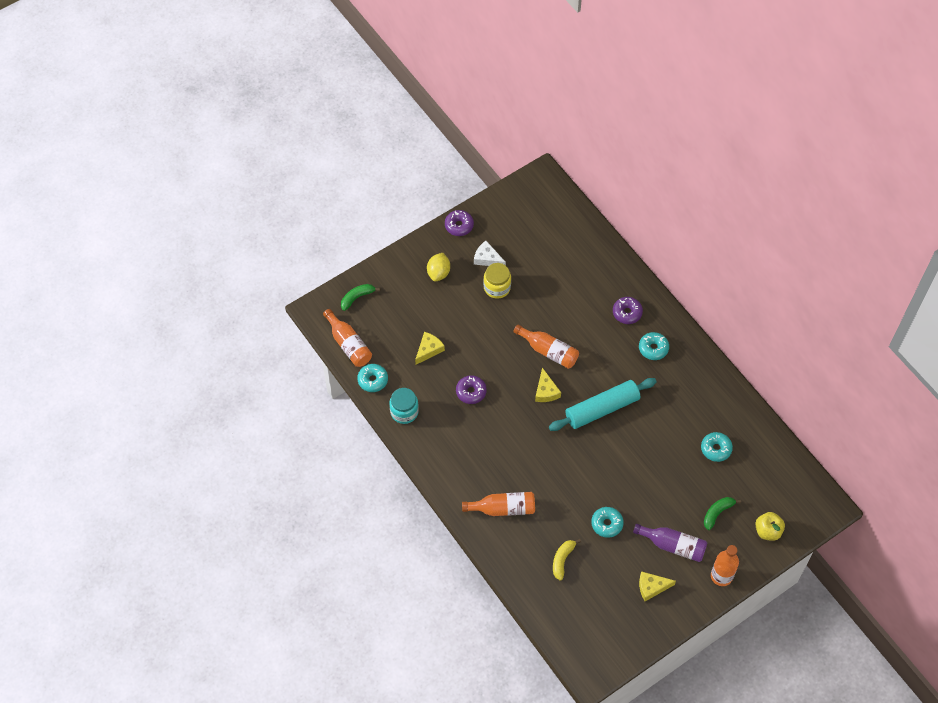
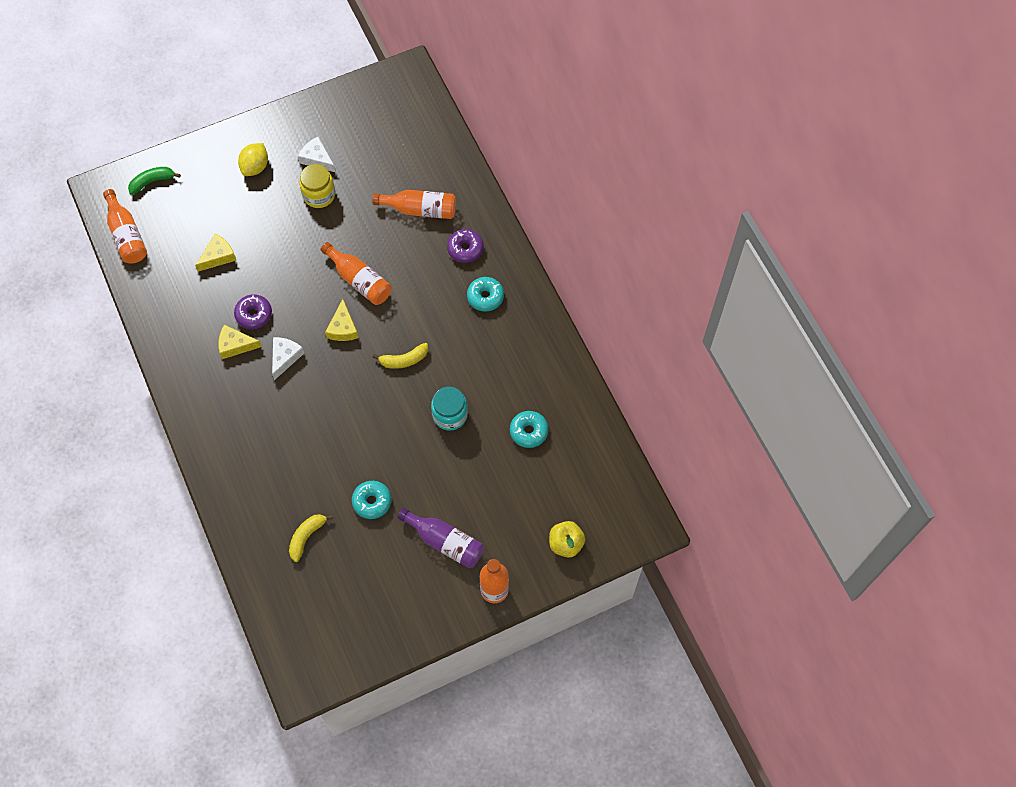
camera: 10 degrees right, 5 degrees up
turquoise donut [357,364,388,392] -> none
turquoise jar [390,388,419,424] -> turquoise jar moved to [431,387,468,431]
purple donut [445,210,474,236] -> none
orange bottle [462,492,535,516] -> orange bottle moved to [372,190,456,219]
turquoise rolling pin [549,378,657,431] -> yellow banana [373,343,428,369]
yellow cheese [639,571,676,601] -> yellow cheese moved to [218,325,262,359]
green banana [704,497,741,530] -> none
none -> white cheese [272,337,304,380]

